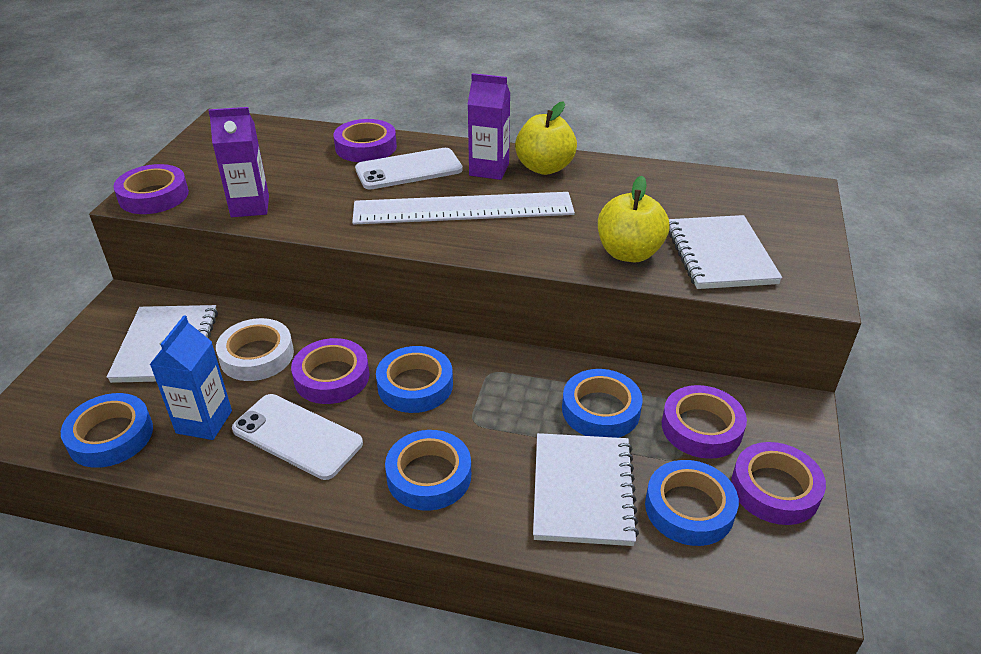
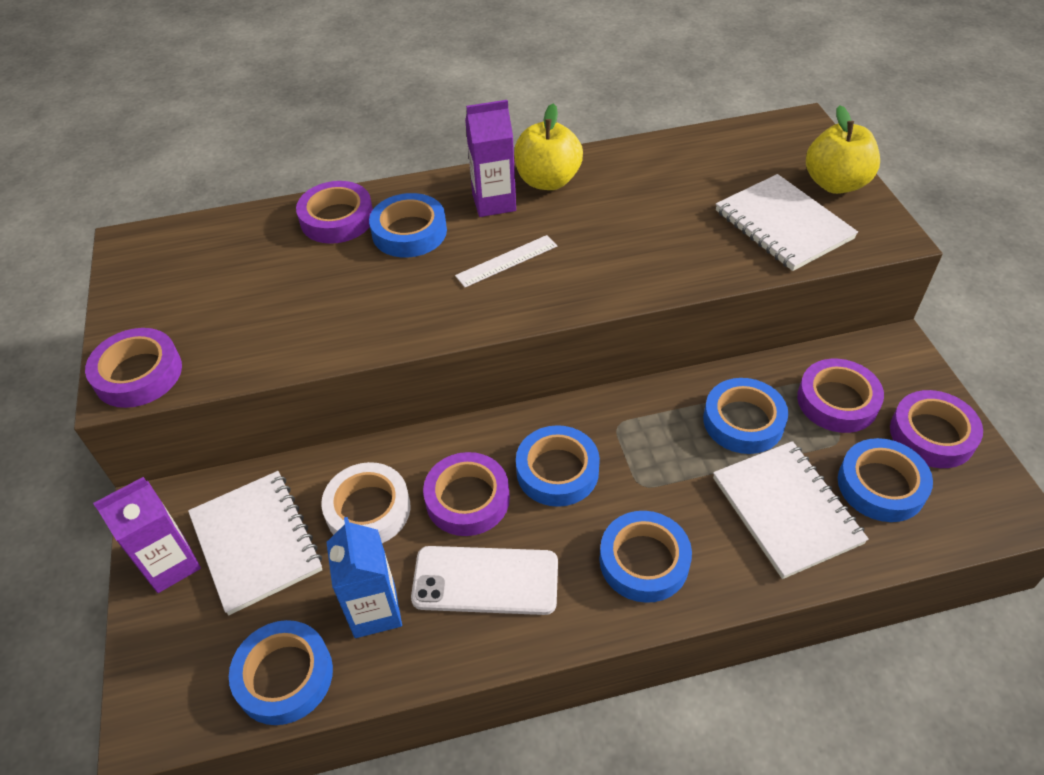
camera: 25 degrees left, 10 degrees up
purple carton [208,107,269,217] -> purple carton moved to [93,477,201,593]
white ruler [352,192,575,225] -> white ruler [455,235,557,287], size x0.44
white phone [355,148,463,189] -> blue tape [369,193,447,257]
yellow apple [598,176,669,262] -> yellow apple moved to [806,105,880,194]

